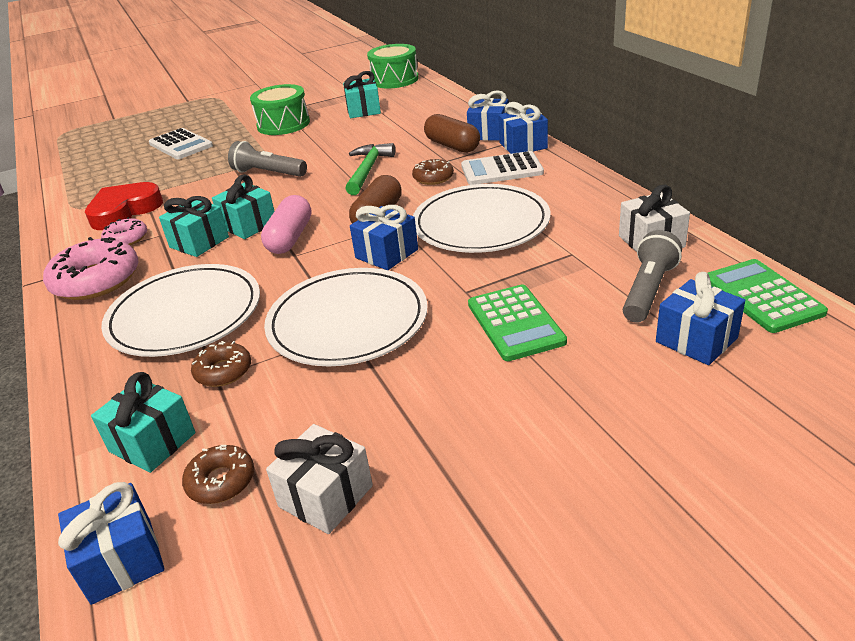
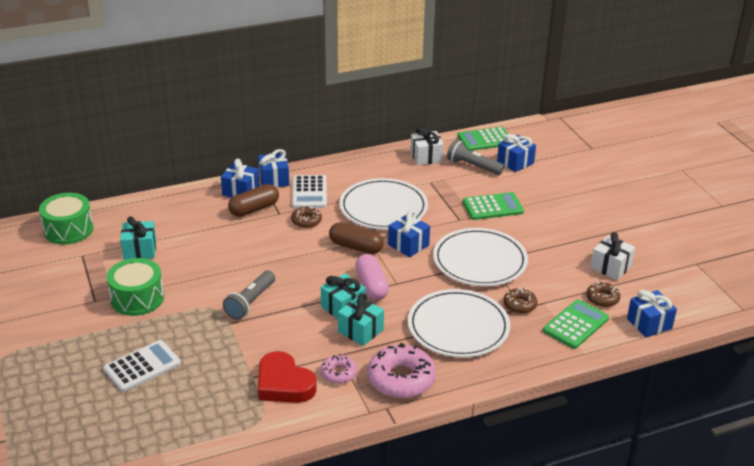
camera: 90 degrees left, 0 degrees up
turquoise gift [91,372,196,473] -> green calculator [543,299,609,349]
pink capsule [261,195,311,254] -> pink capsule turned 60 degrees clockwise [355,254,389,300]
green hammer [345,143,395,195] -> none

